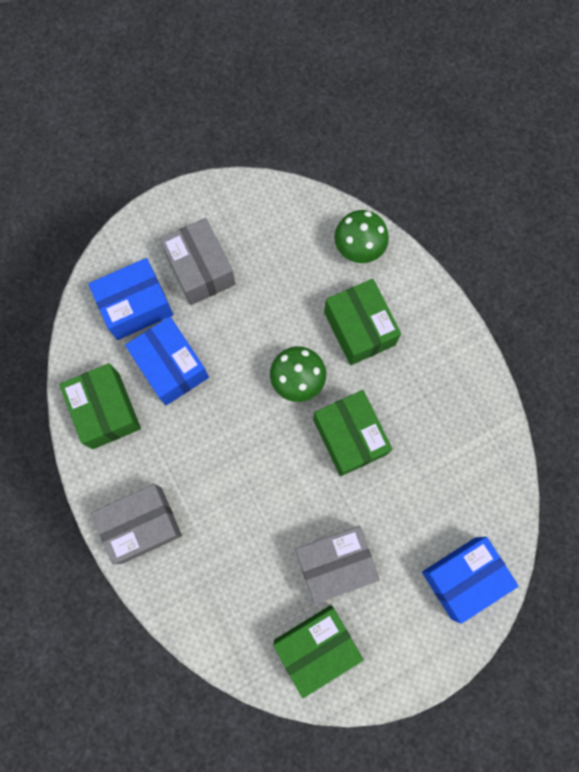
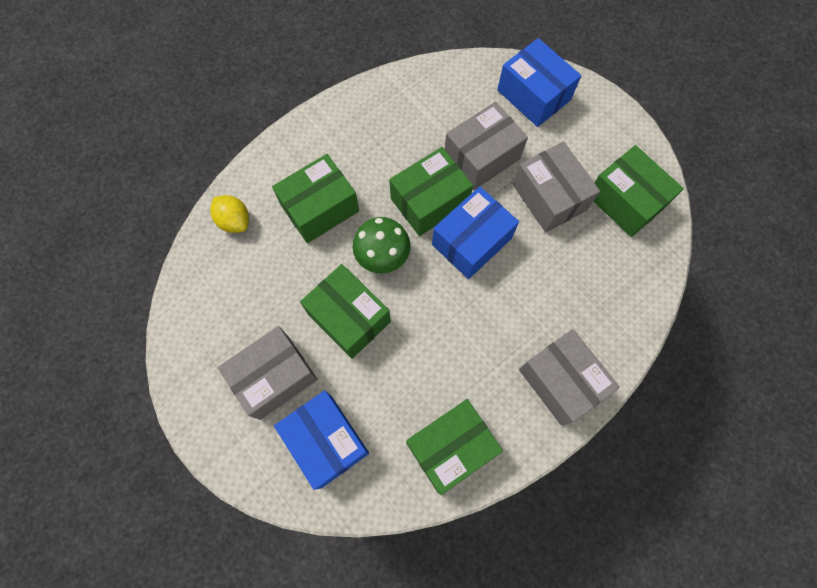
camera: 100 degrees left, 5 degrees down
blue box [125,317,209,405] -> blue box moved to [432,187,519,279]
green mushroom [334,210,389,263] -> yellow lemon [210,195,249,233]
none -> green box [300,264,391,359]
none -> grey box [445,102,528,190]

